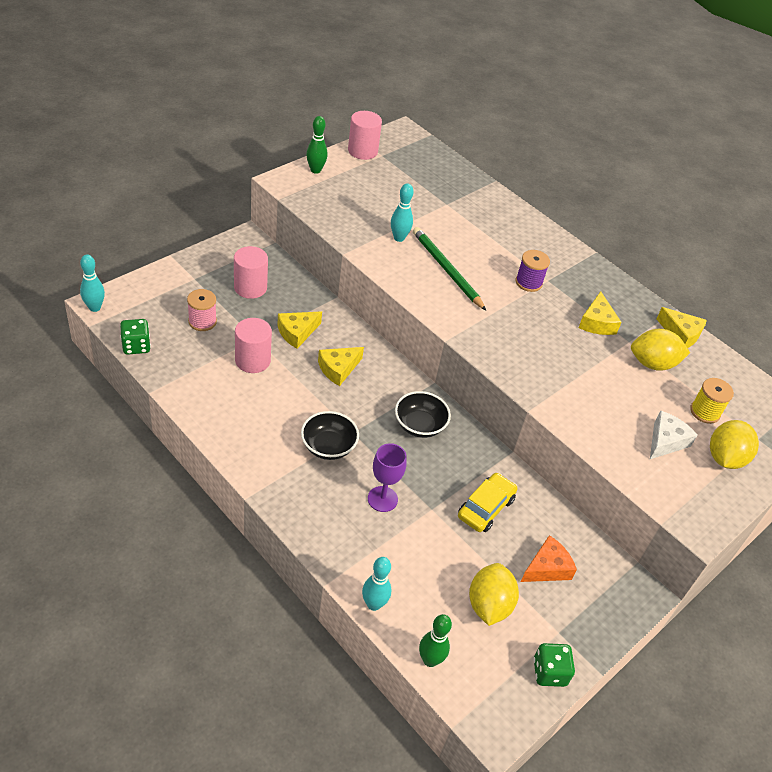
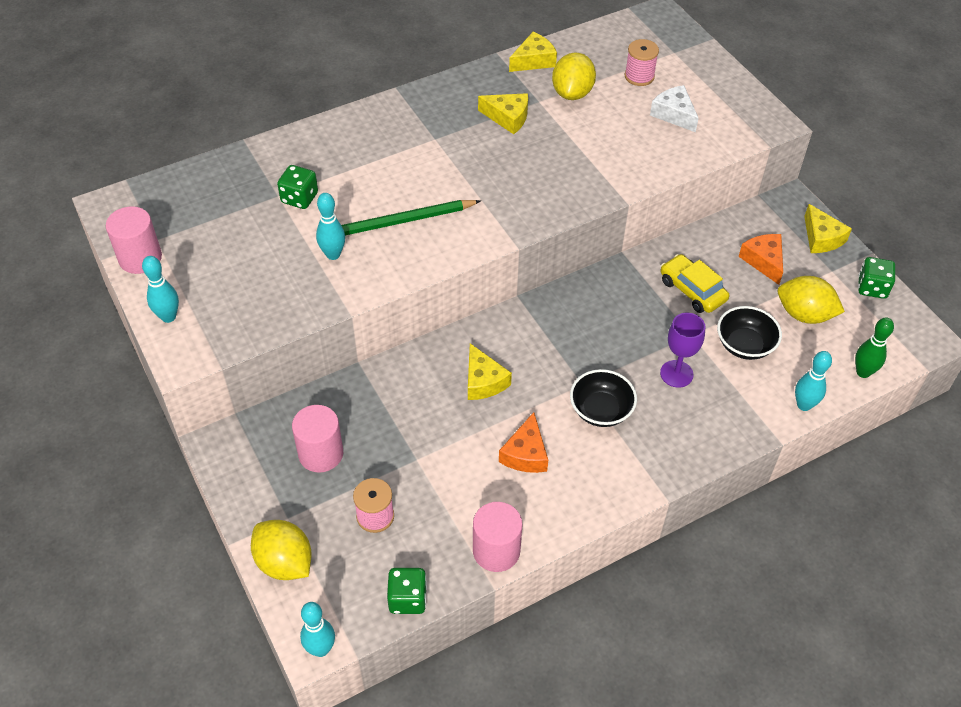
camera: 70 degrees left, 5 degrees up
pink cylinder [235,318,272,373] -> pink cylinder moved to [473,502,522,572]
yellow cheese [277,312,322,349] -> yellow cheese moved to [804,204,852,253]
green bowling pin [306,116,328,174] -> turquoise bowling pin [142,256,179,323]
black bowl [395,391,451,438] -> black bowl moved to [717,306,782,360]
purple spool [516,250,550,292] -> none
yellow spool [690,378,734,424] -> pink spool [625,39,659,86]
yellow lemon [710,420,759,469] -> yellow lemon moved to [251,520,312,580]
none -> green dice [277,165,318,209]
none -> orange cheese [499,412,548,473]

